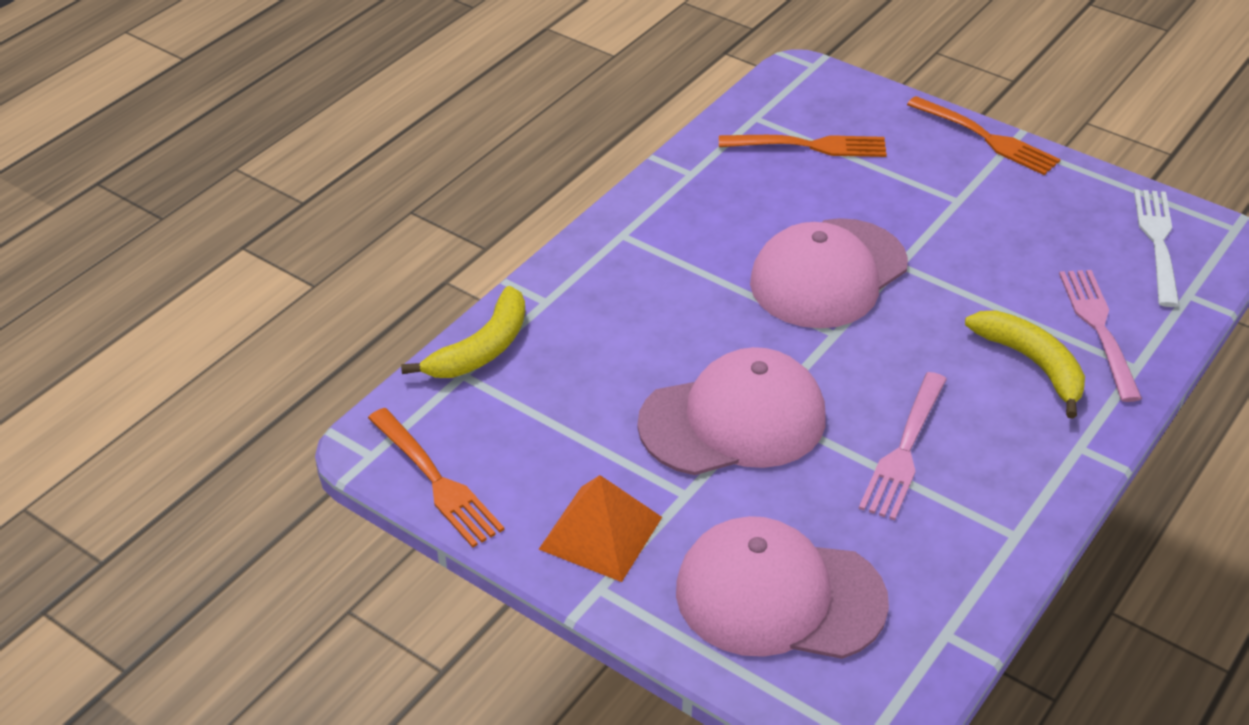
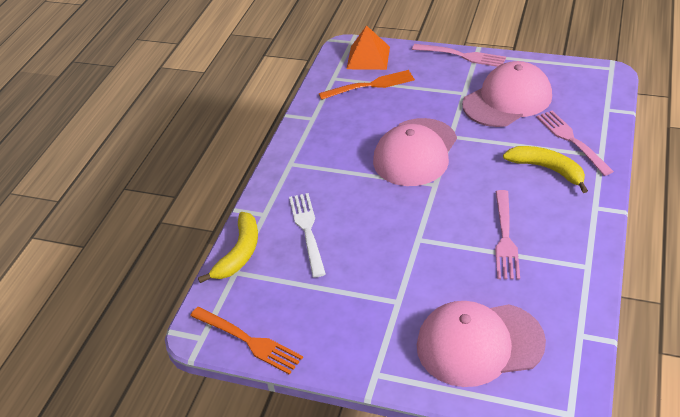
camera: 15 degrees left, 0 degrees up
orange pyramid [539,475,662,582] -> orange pyramid moved to [347,25,390,70]
pink cap [637,347,826,475] -> pink cap moved to [462,61,552,127]
orange fork [907,96,1061,175] -> pink fork [412,44,506,67]
white fork [1134,189,1180,307] -> white fork moved to [289,193,326,277]

